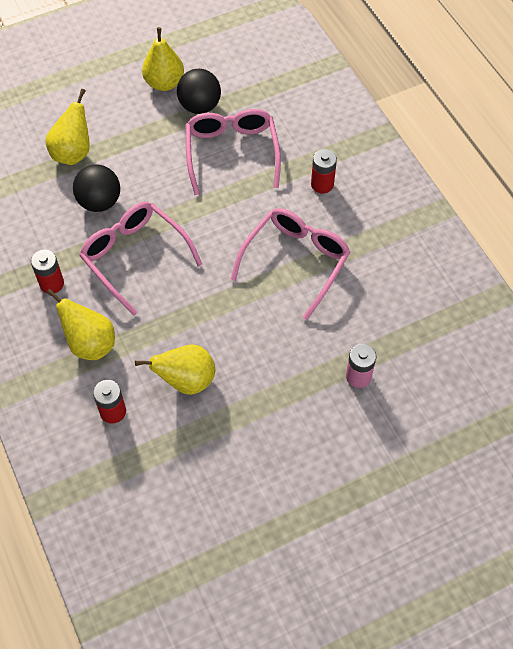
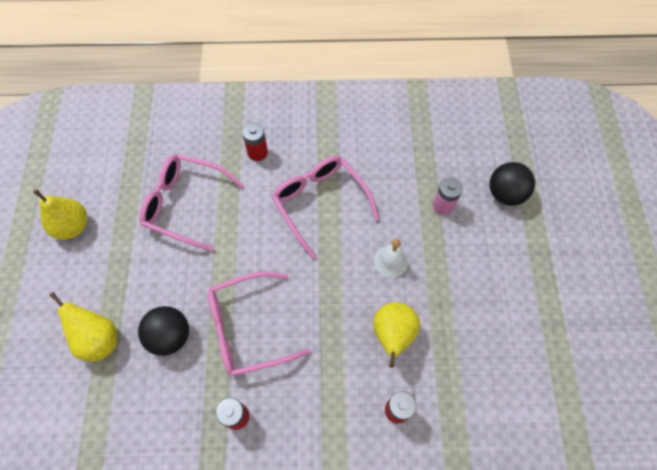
camera: 65 degrees left, 5 degrees up
yellow pear [46,289,115,360] -> none
black ball [177,69,221,114] -> black ball moved to [490,162,535,206]
none -> white bell [374,239,408,278]

